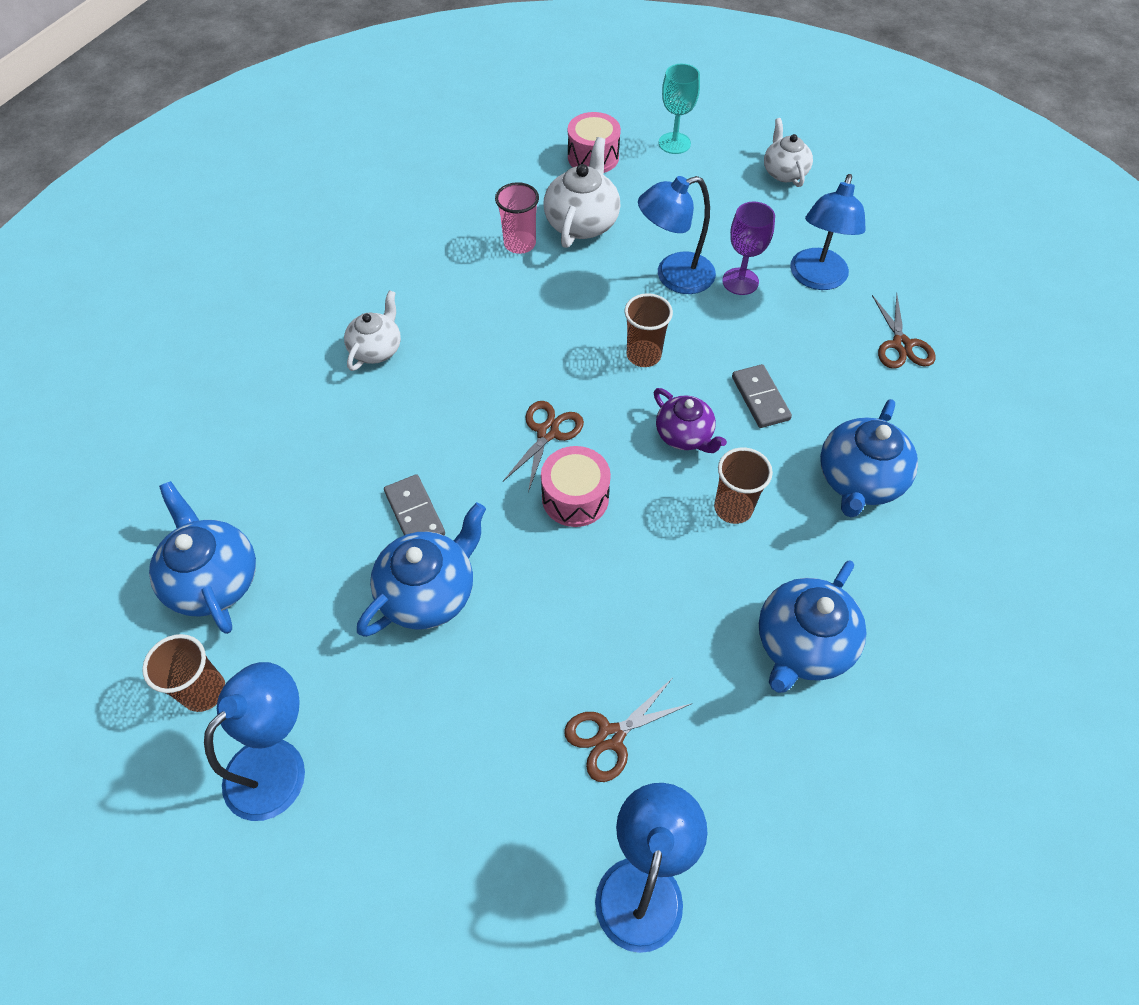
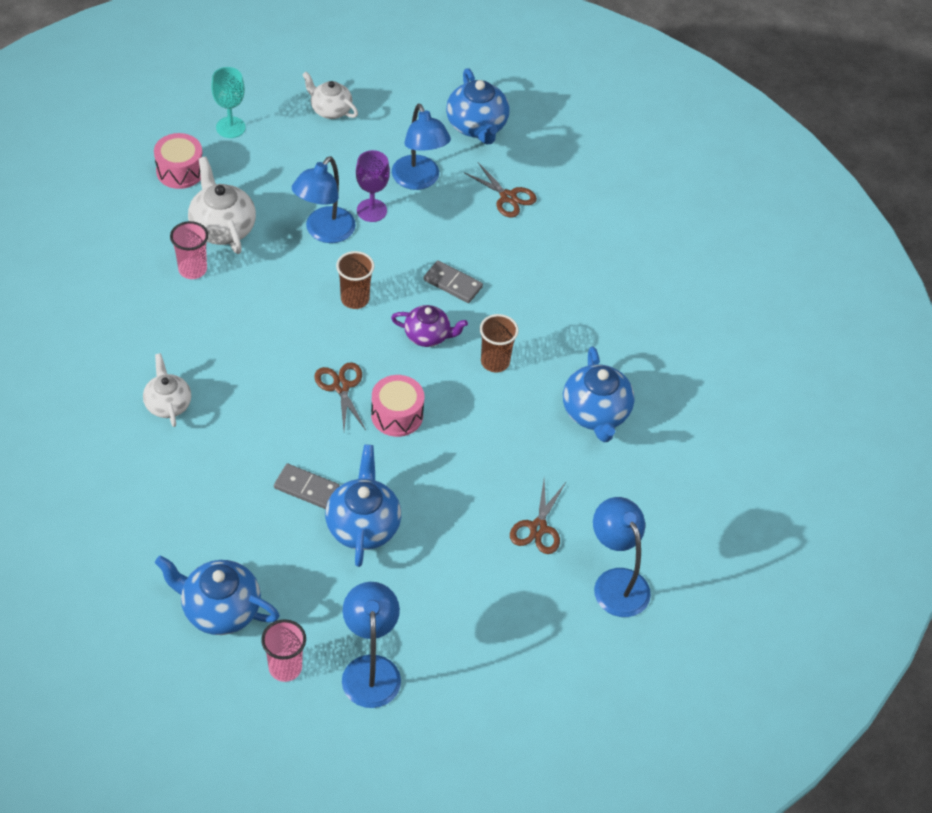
camera: 45 degrees left, 5 degrees down
brown cup [142,634,225,712] -> pink cup [261,619,306,682]
blue teapot [820,399,918,517] -> blue teapot moved to [446,68,510,145]

